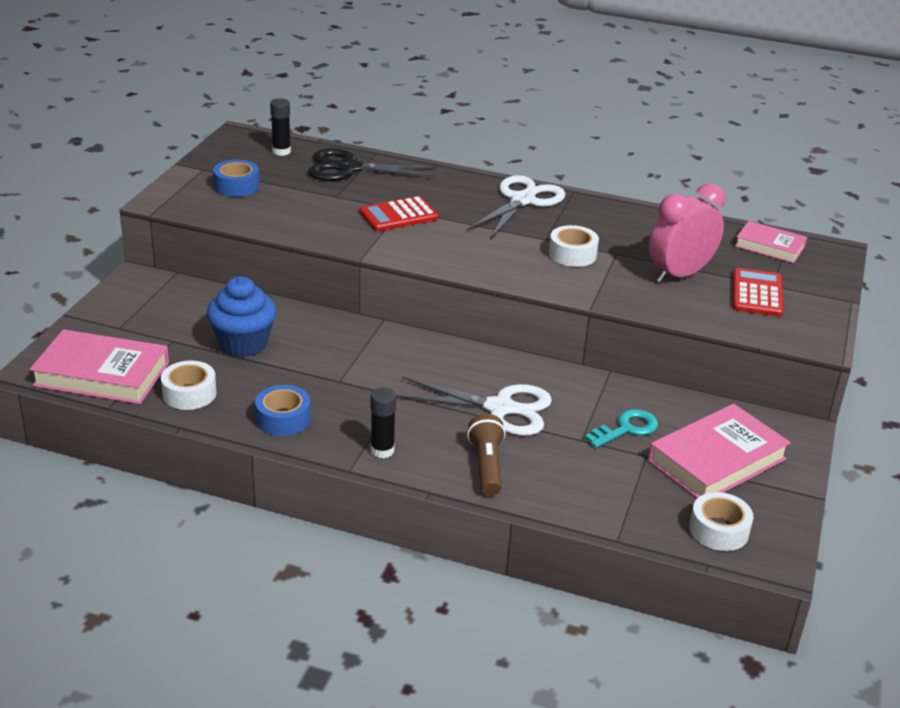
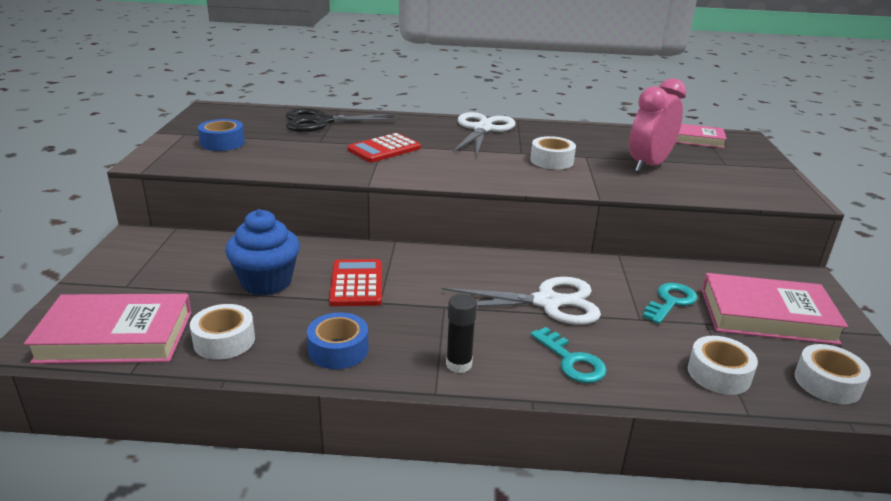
camera: 15 degrees left, 5 degrees down
black glue stick [270,98,291,156] -> none
brown flashlight [467,414,506,496] -> turquoise key [531,327,607,383]
pink book [648,404,791,498] -> pink book turned 60 degrees clockwise [702,273,848,345]
red calculator [733,268,784,316] -> red calculator moved to [329,259,382,306]
none -> white tape [688,336,758,395]

